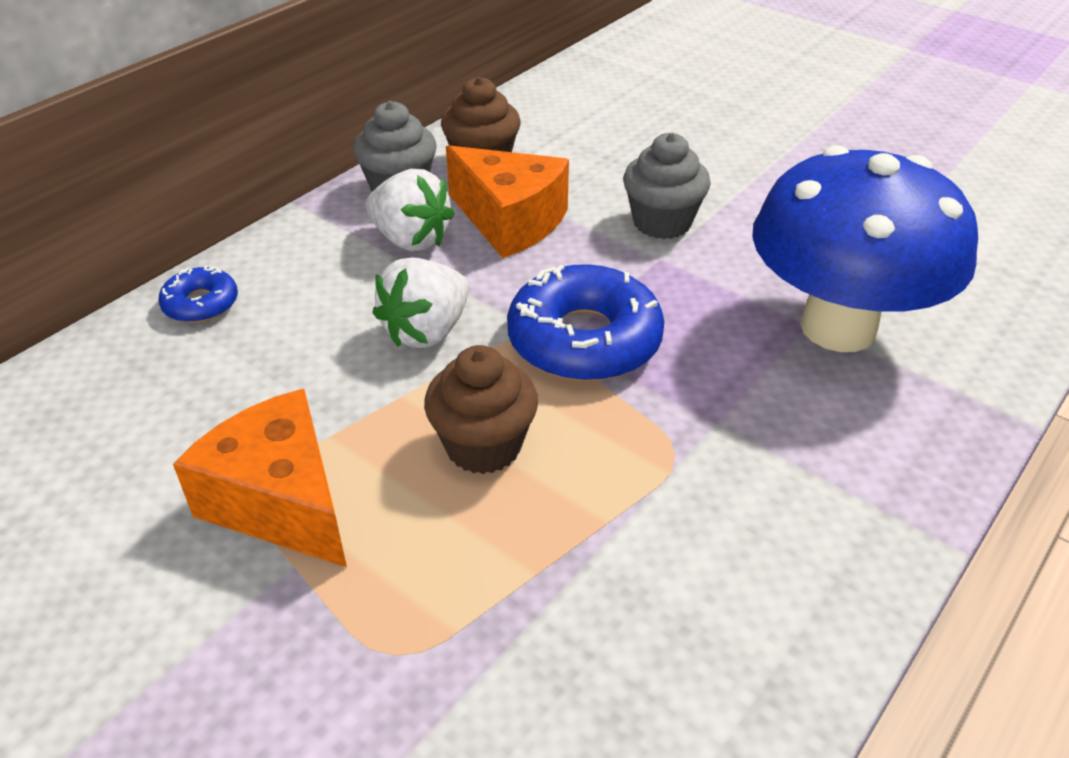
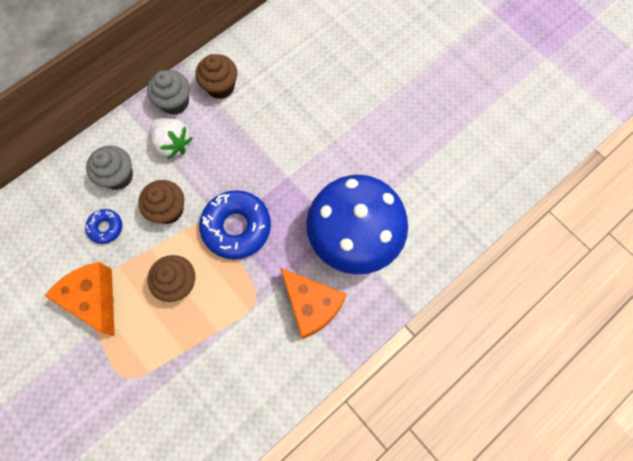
camera: 10 degrees right, 30 degrees up
blue donut [159,265,238,323] -> blue donut moved to [85,209,122,244]
white strawberry [373,258,469,348] -> brown cupcake [138,180,184,224]
orange cheese [446,145,569,258] -> orange cheese moved to [280,268,347,339]
grey cupcake [623,133,711,239] -> grey cupcake moved to [86,146,133,190]

